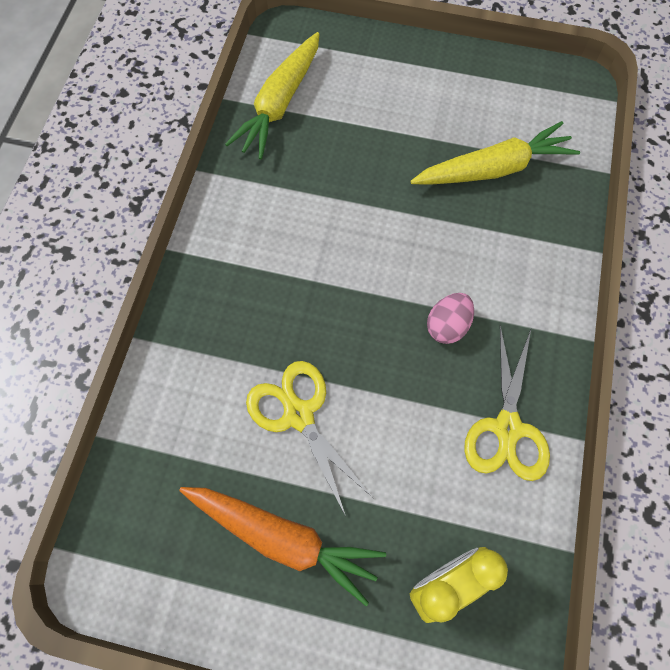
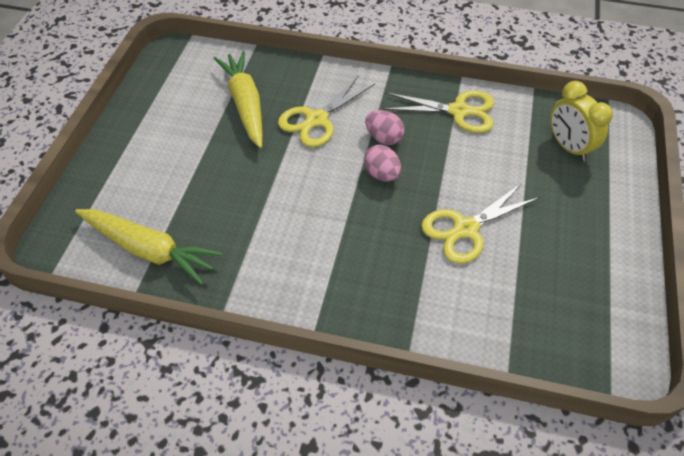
camera: 90 degrees left, 15 degrees down
orange carrot [179,487,386,606] -> none
none -> yellow scissors [278,75,375,147]
none -> pink egg [364,145,401,182]

